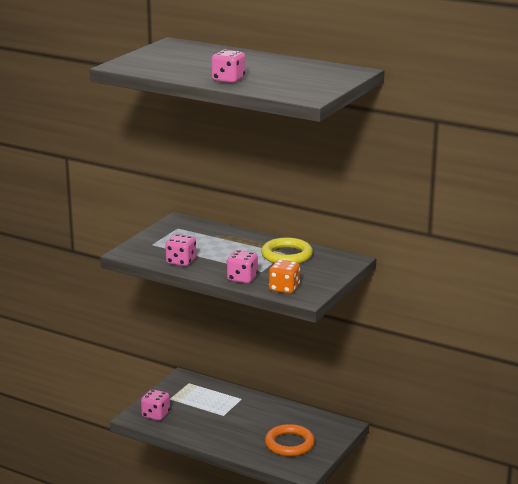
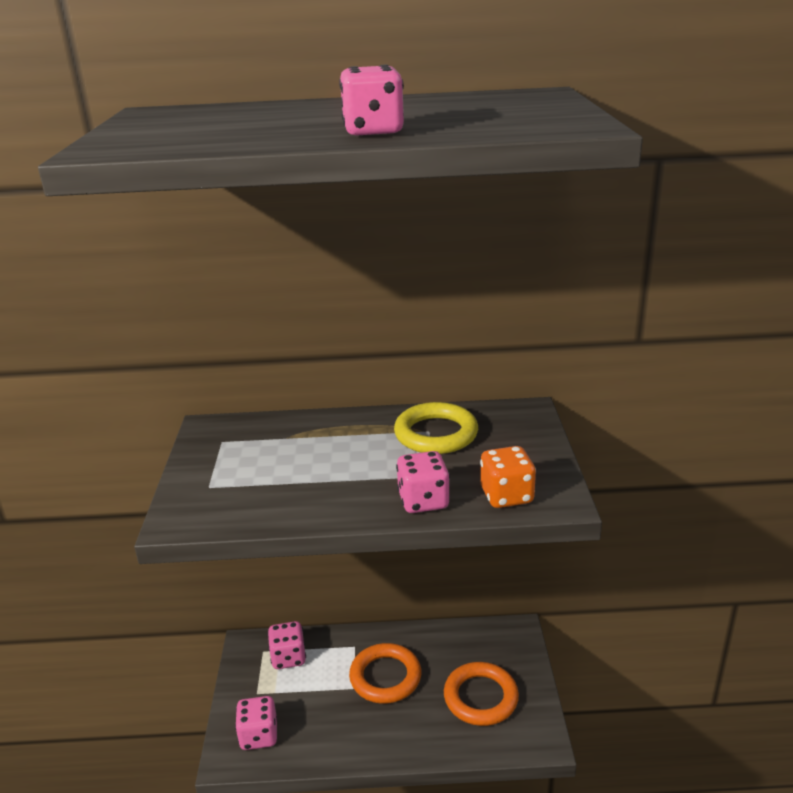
camera: 30 degrees left, 5 degrees up
pink dice [165,234,196,266] -> pink dice moved to [268,621,306,669]
none -> orange ring [349,643,421,704]

